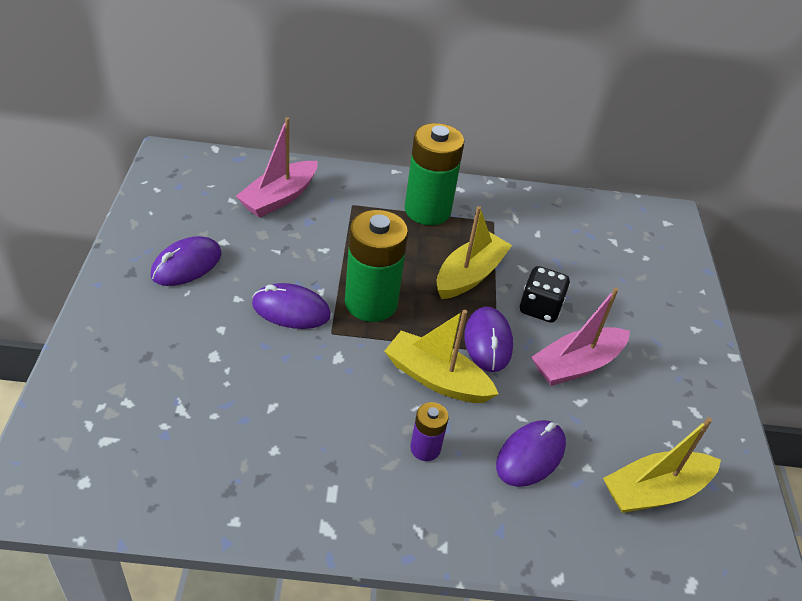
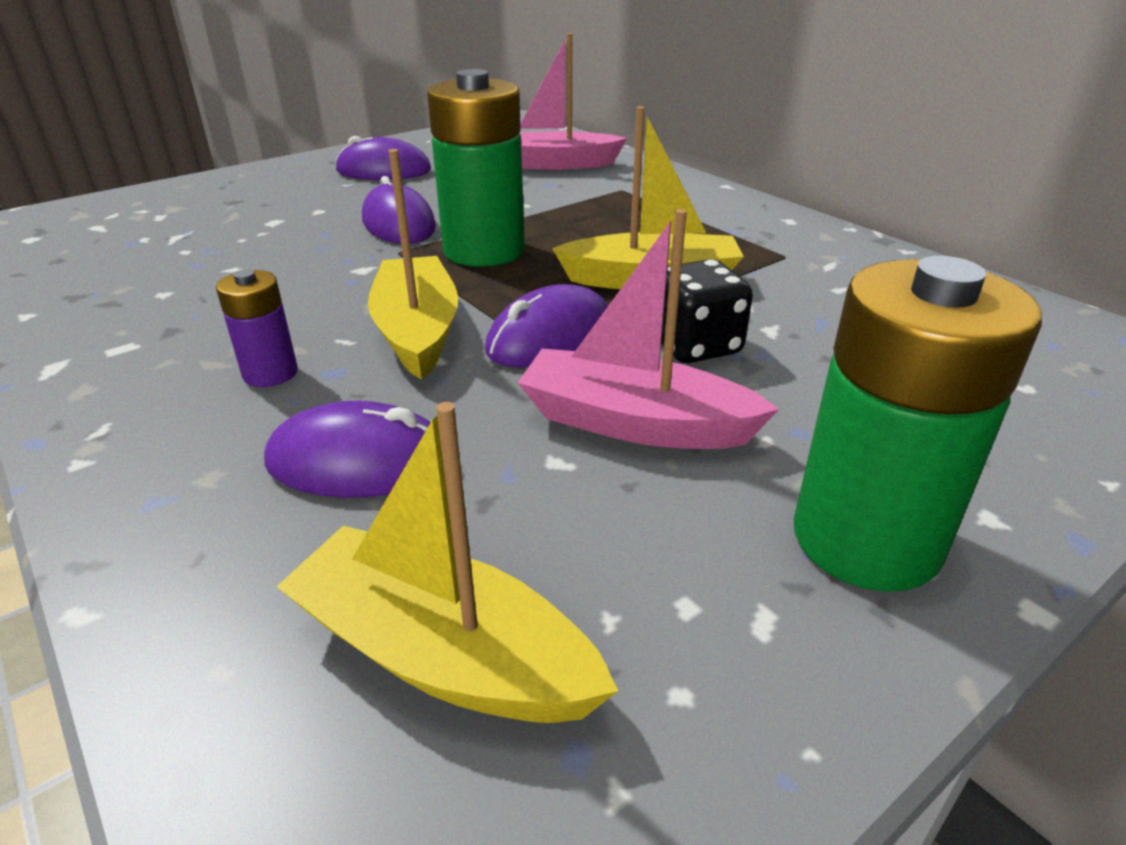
camera: 55 degrees right, 10 degrees down
green battery [405,123,464,225] -> green battery moved to [794,256,1042,592]

